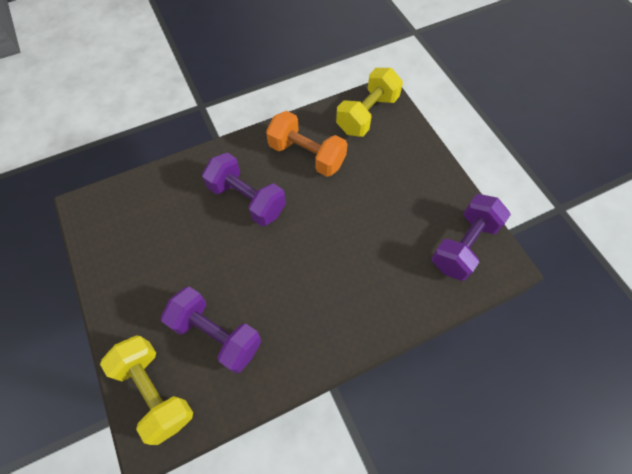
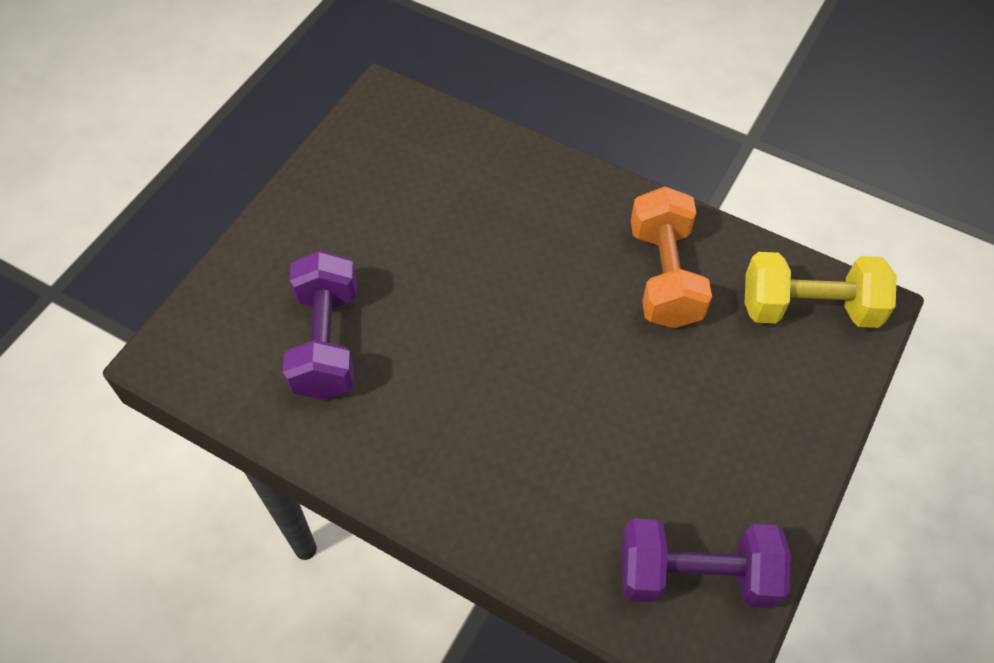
camera: 55 degrees right, 5 degrees down
yellow dumbbell [100,335,193,445] -> none
purple dumbbell [202,152,286,226] -> none

